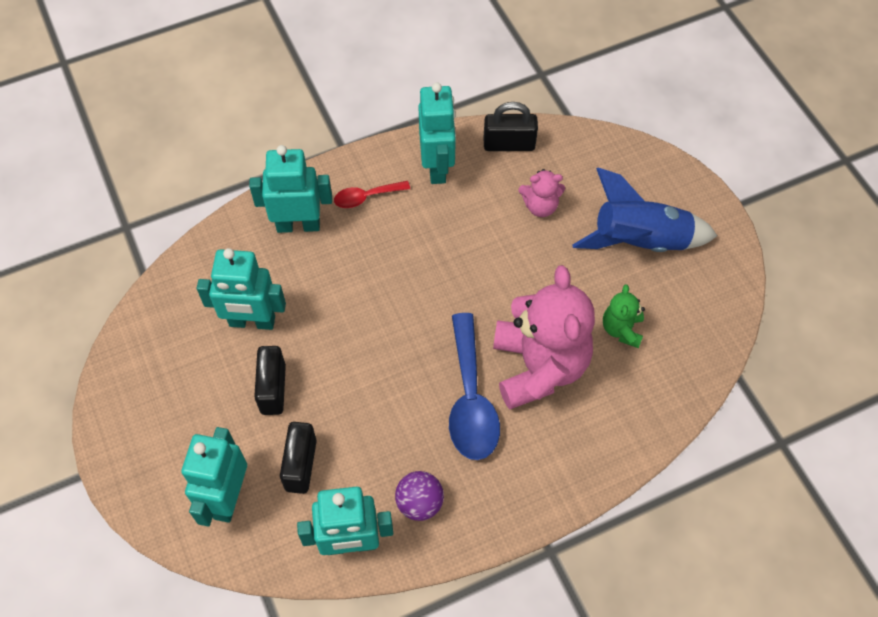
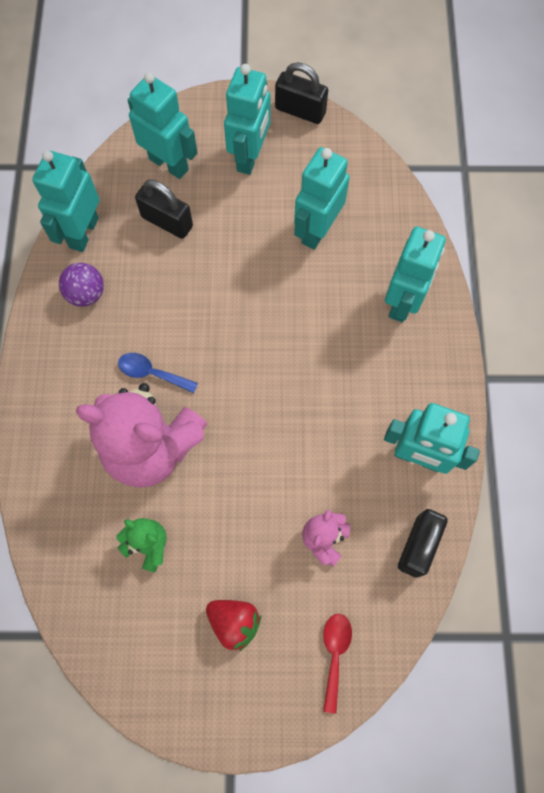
camera: 115 degrees right, 10 degrees up
black padlock [254,346,286,415] -> black padlock moved to [275,62,328,124]
red spoon [334,181,410,208] -> red spoon moved to [323,614,352,713]
blue spoon [449,313,500,460] -> blue spoon [118,353,198,393], size x0.53
blue rocket [572,168,717,252] -> red strawberry [206,600,261,651]
none -> turquoise robot [224,64,271,175]

